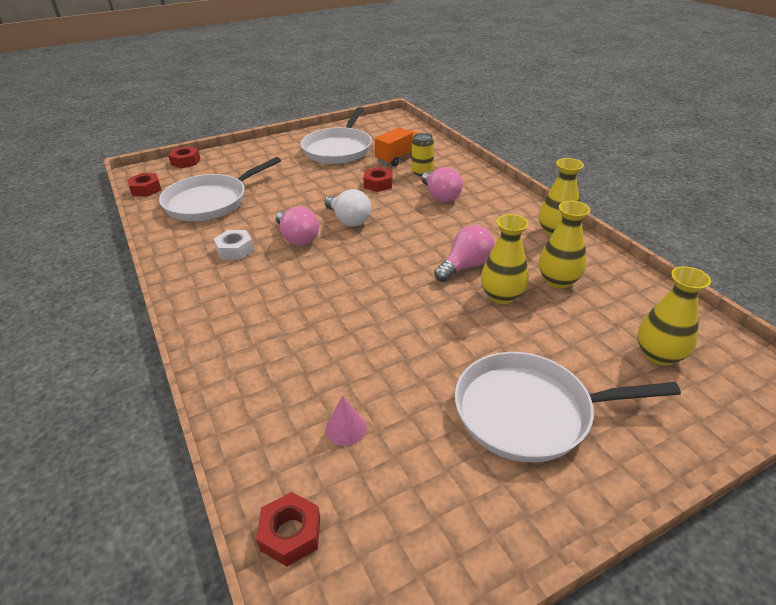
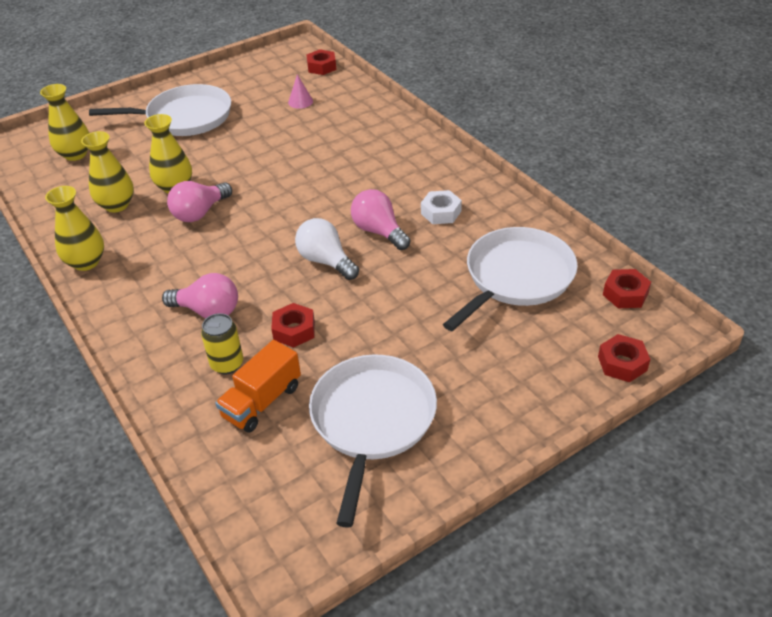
camera: 175 degrees right, 5 degrees up
pink light bulb [421,167,463,203] -> pink light bulb turned 135 degrees clockwise [162,273,238,318]

